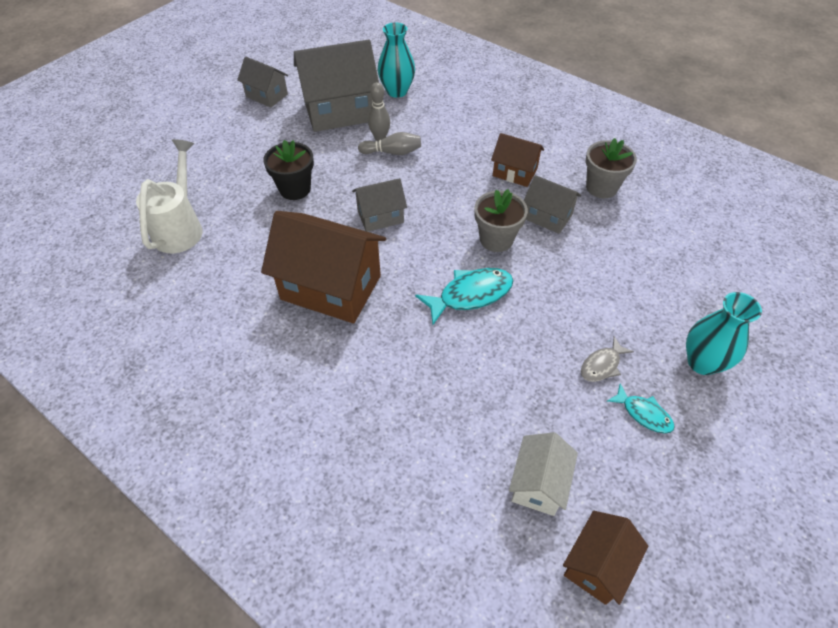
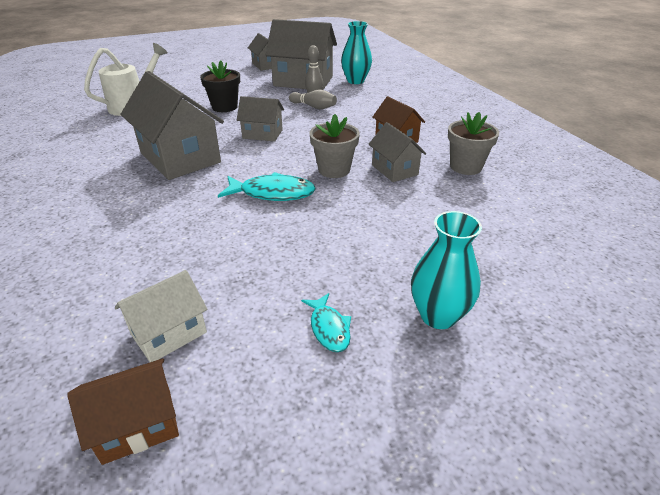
camera: 30 degrees right, 15 degrees down
brown house [261,211,386,323] -> grey house [120,71,224,180]
grey fish [581,337,634,382] -> none

